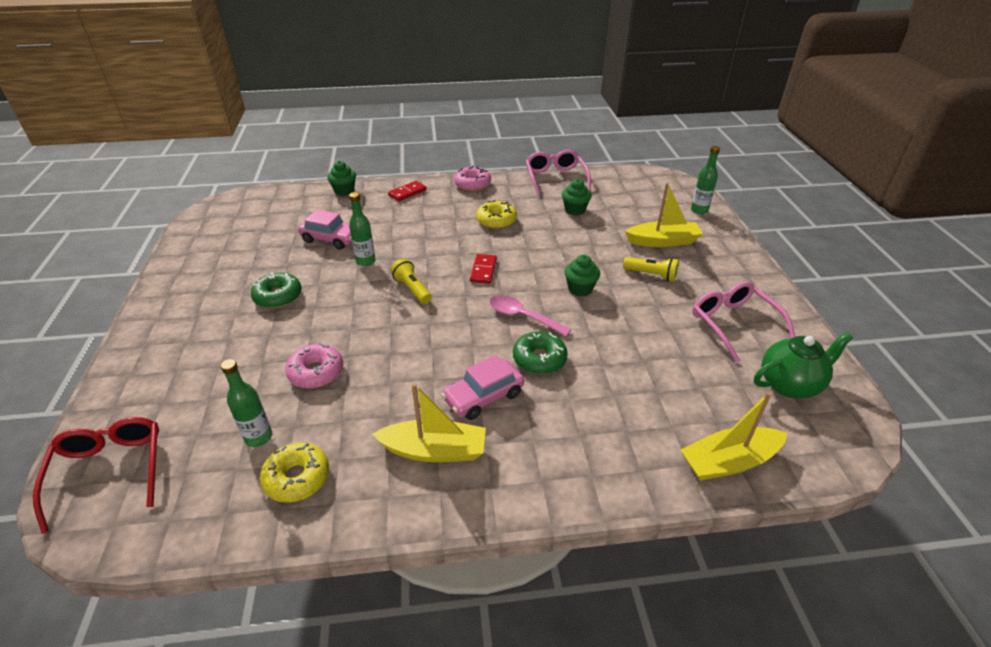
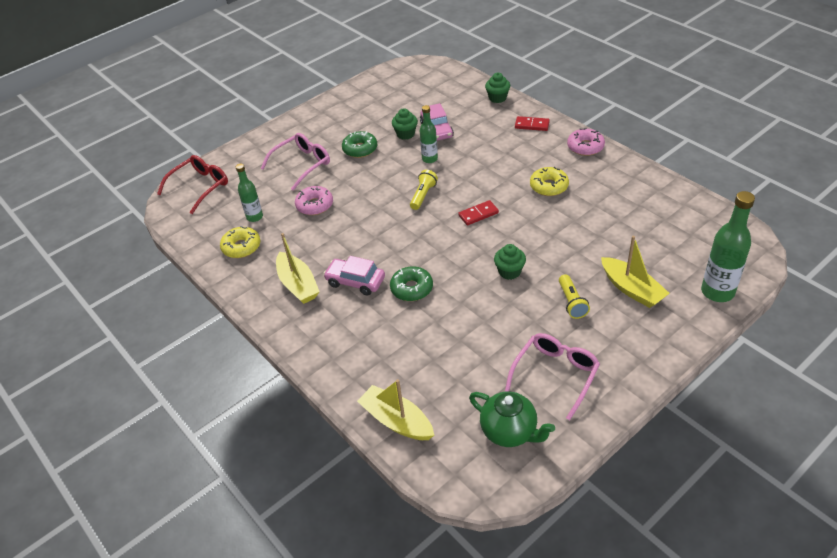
camera: 60 degrees right, 5 degrees up
pink spoon [489,295,572,336] -> none
pink glasses [526,150,591,196] -> pink glasses moved to [261,133,330,191]
green cupcake [562,179,591,215] -> green cupcake moved to [392,108,418,140]
green bottle [691,146,720,214] -> green bottle [701,191,755,302], size x1.66

